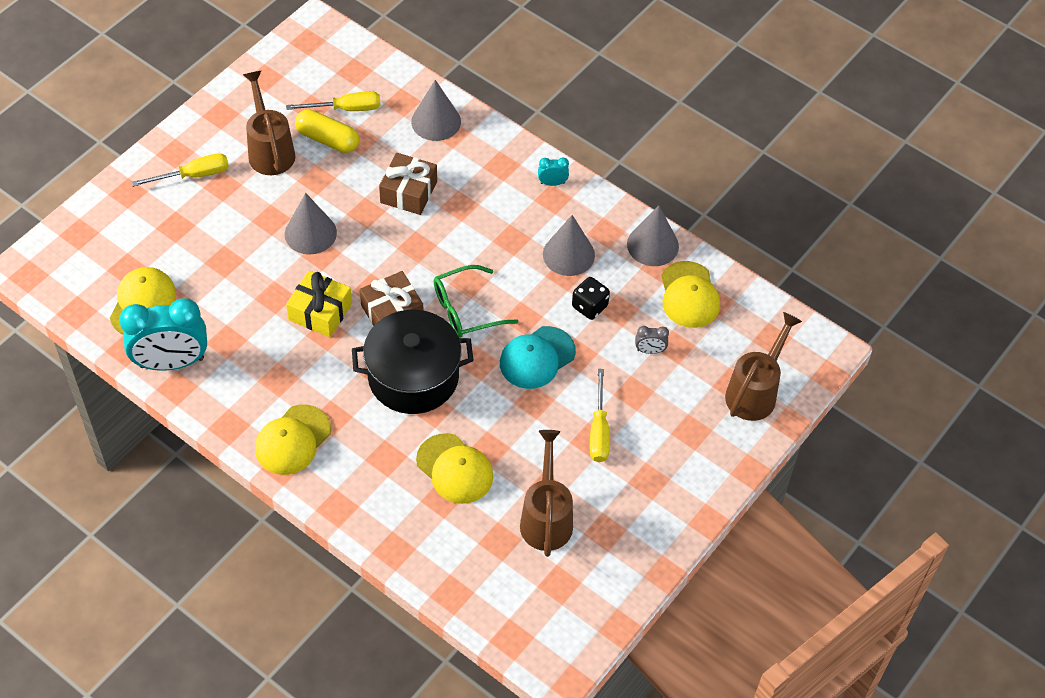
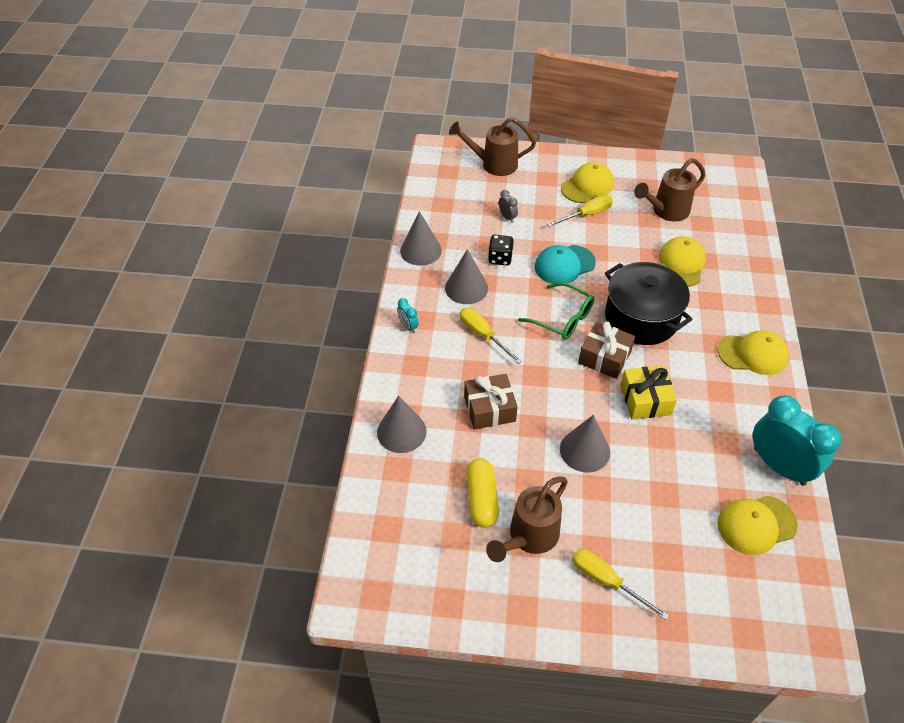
camera: 120 degrees left, 5 degrees down
yellow screwdriver [286,91,381,111] -> yellow screwdriver moved to [460,308,522,364]
turquoise cap [500,326,576,389] -> turquoise cap turned 135 degrees clockwise [535,245,596,284]
yellow cap [661,261,720,328] -> yellow cap moved to [561,162,614,203]

